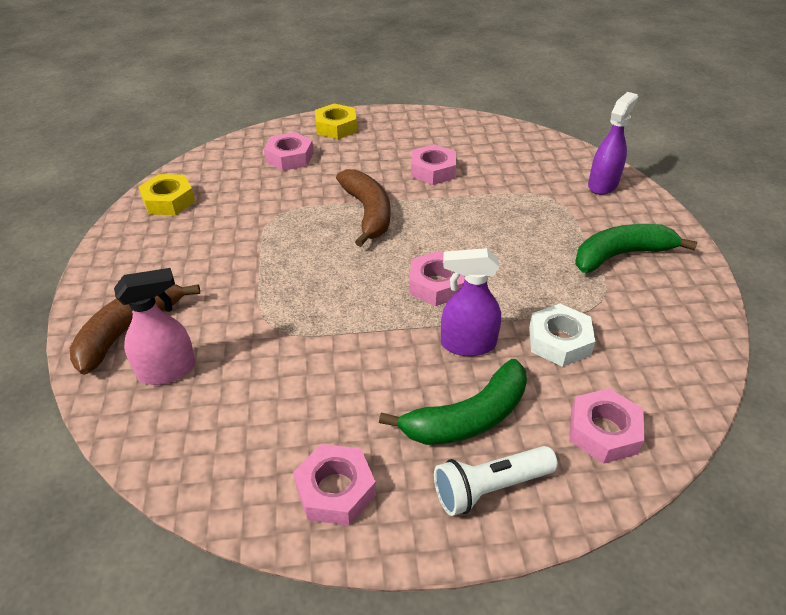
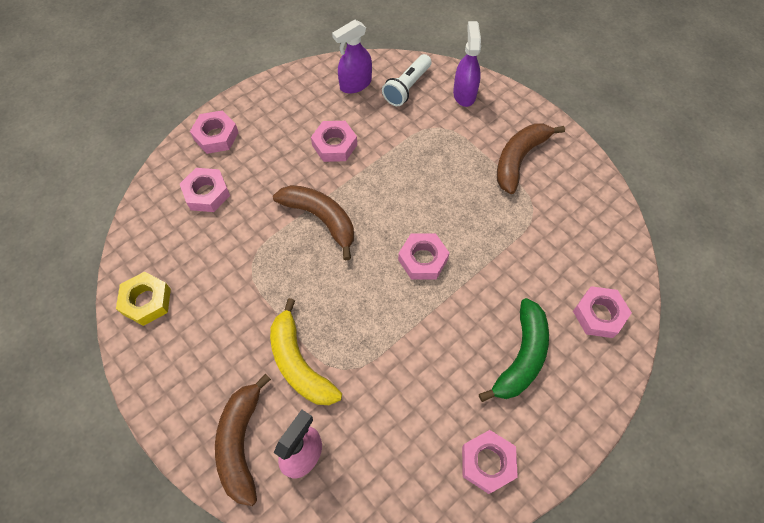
camera: 35 degrees left, 20 degrees up
yellow nut [315,104,357,139] -> pink nut [190,111,239,154]
white flashlight [434,446,558,516] -> white flashlight moved to [382,54,432,106]
purple spray bottle [441,248,501,356] -> purple spray bottle moved to [332,20,372,94]
white nut [529,304,595,367] -> none
green banana [575,224,697,273] -> brown banana [497,123,565,194]
none -> yellow banana [270,298,342,405]

